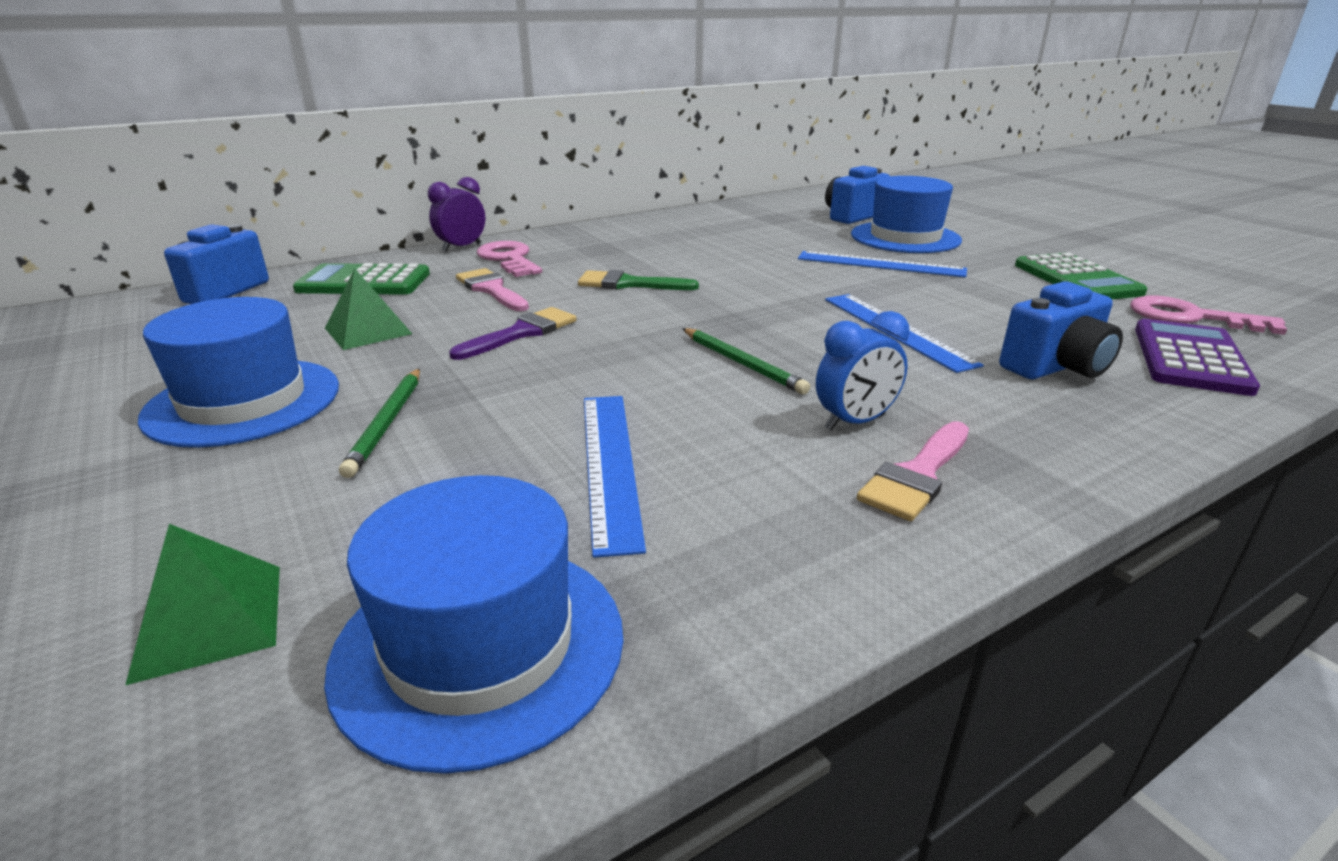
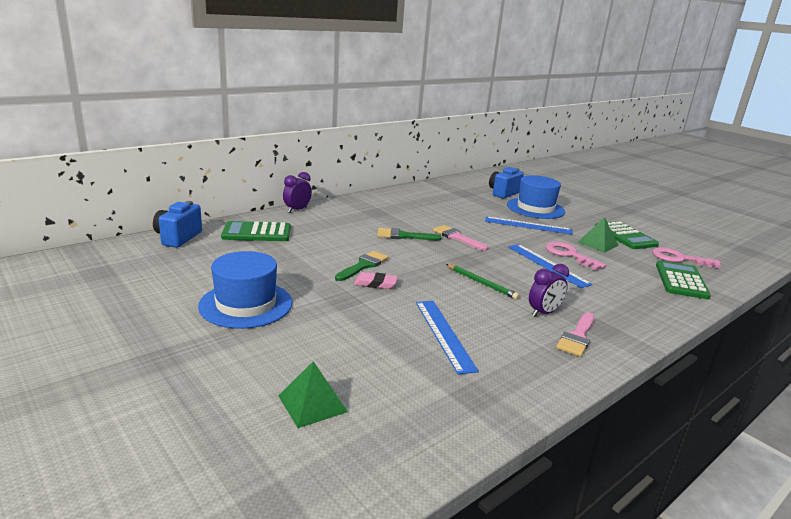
camera: 10 degrees left, 5 degrees down
blue hat [324,475,624,774] -> none
green pyramid [325,268,412,350] -> green pyramid moved to [577,217,619,253]
green pencil [339,368,420,478] -> none
purple brush [449,307,577,360] -> green brush [335,251,389,281]
pink brush [456,268,529,311] -> pink brush moved to [433,225,488,251]
pink key [477,241,542,277] -> pink key moved to [545,241,606,270]
blue clock [816,311,910,430] -> purple clock [529,264,569,317]
blue camera [999,281,1123,379] -> none
purple calculator [1135,319,1260,396] -> green calculator [656,260,711,299]
none -> pink eraser [354,272,398,289]

